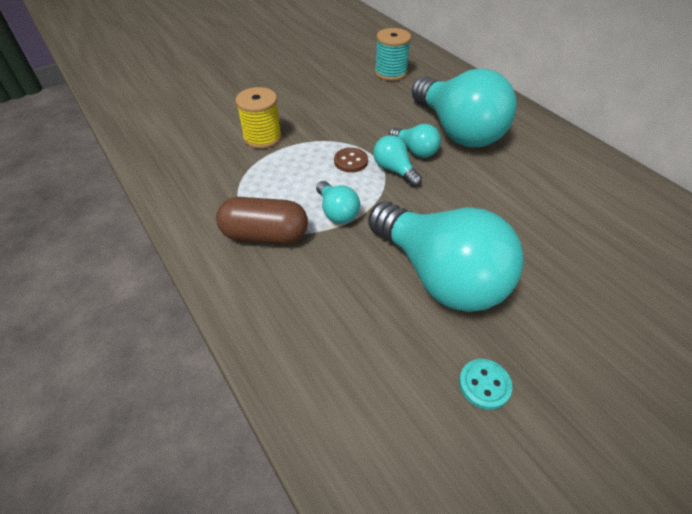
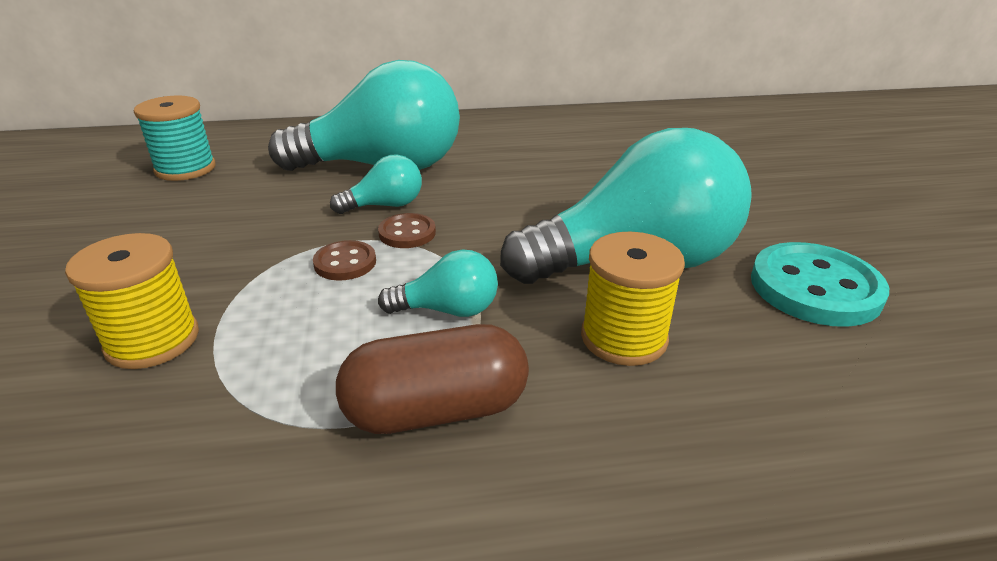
camera: 65 degrees left, 15 degrees down
brown capsule [216,197,308,244] -> brown capsule turned 45 degrees clockwise [336,324,529,434]
turquoise light bulb [373,135,422,187] -> brown button [378,213,436,248]
turquoise button [459,359,512,410] -> turquoise button [751,242,889,327], size x1.91
none -> yellow spool [581,232,685,366]

